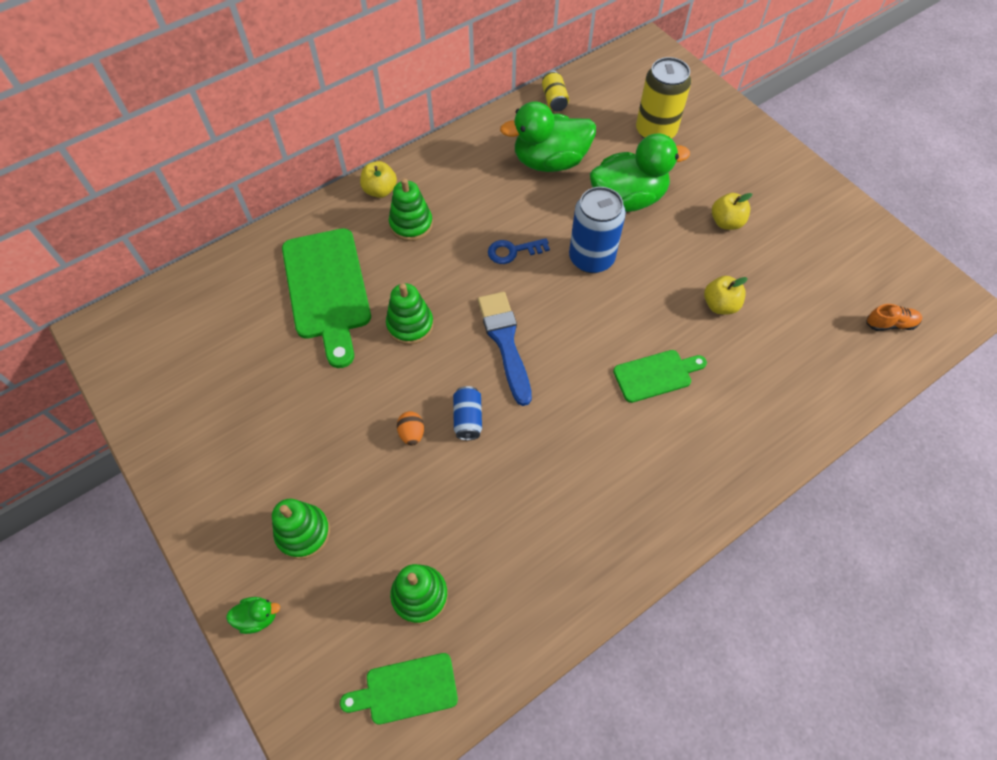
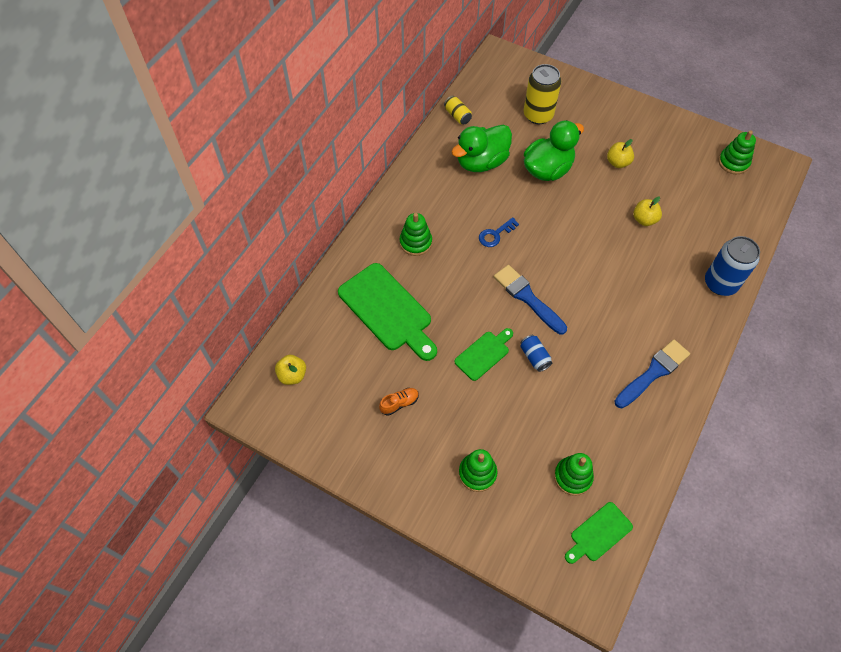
camera: 25 degrees left, 0 degrees up
green duck [226,597,280,634] -> none
yellow apple [360,161,397,198] -> yellow apple moved to [275,355,306,385]
green stacking toy [386,283,434,345] -> green stacking toy moved to [718,131,756,174]
orange egg [397,411,424,446] -> none
blue can [569,187,626,273] -> blue can moved to [705,236,760,296]
green cutting board [613,350,707,403] -> green cutting board moved to [454,328,513,381]
orange shoe [866,304,922,331] -> orange shoe moved to [379,388,419,416]
none -> blue brush [614,340,690,408]

